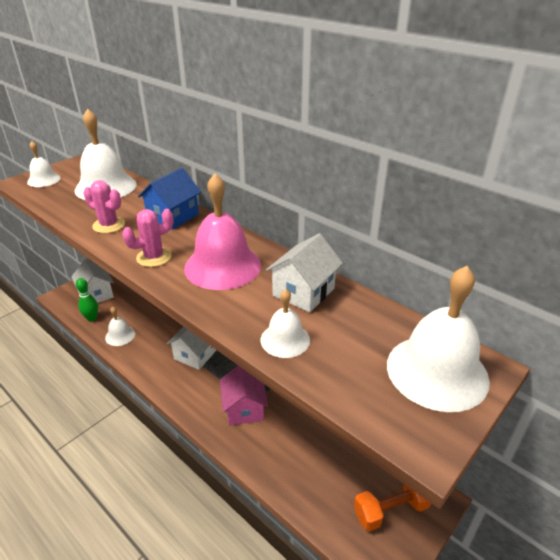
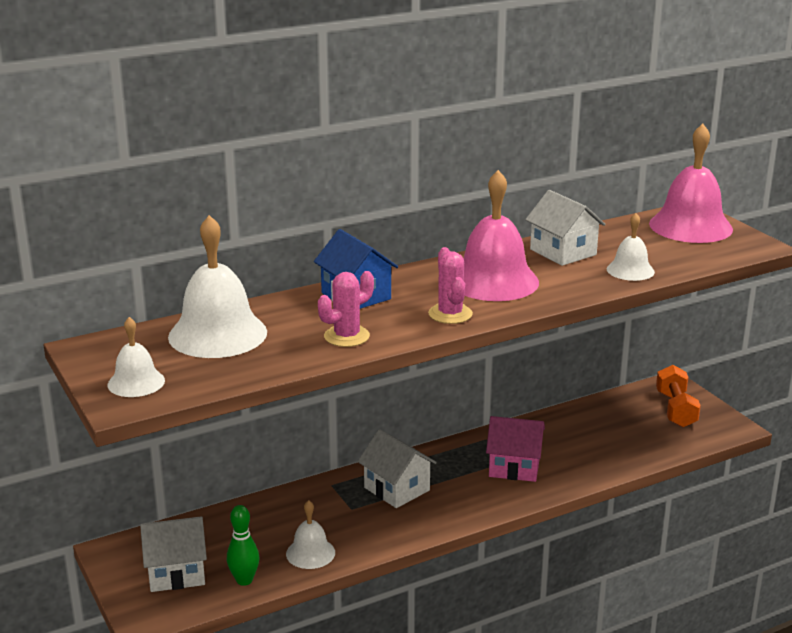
camera: 70 degrees left, 10 degrees down
white bell [387,266,490,412] -> pink bell [649,124,733,243]

